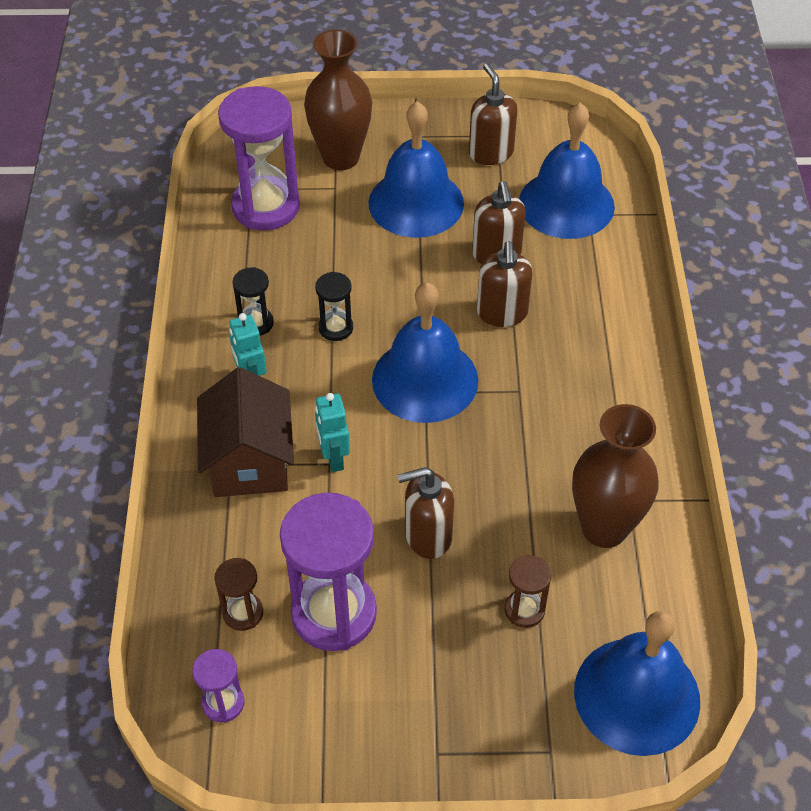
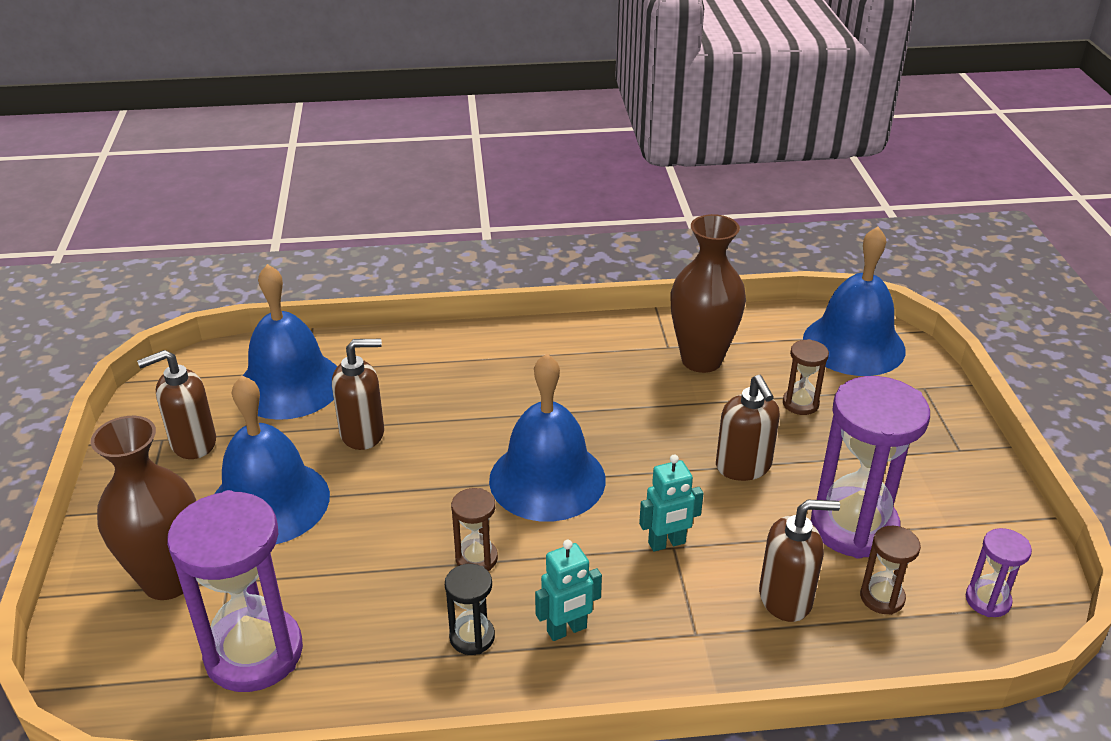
camera: 95 degrees left, 15 degrees down
brown house [197,367,294,497] -> none
black hourglass [315,272,353,341] -> brown hourglass [451,488,498,571]
brown soap dispenser [477,241,532,327] -> brown soap dispenser moved to [759,500,840,622]

